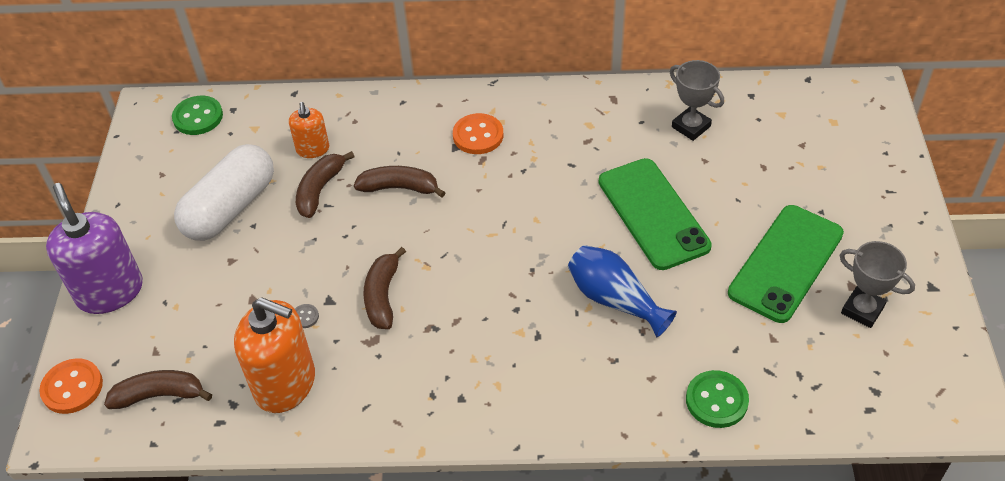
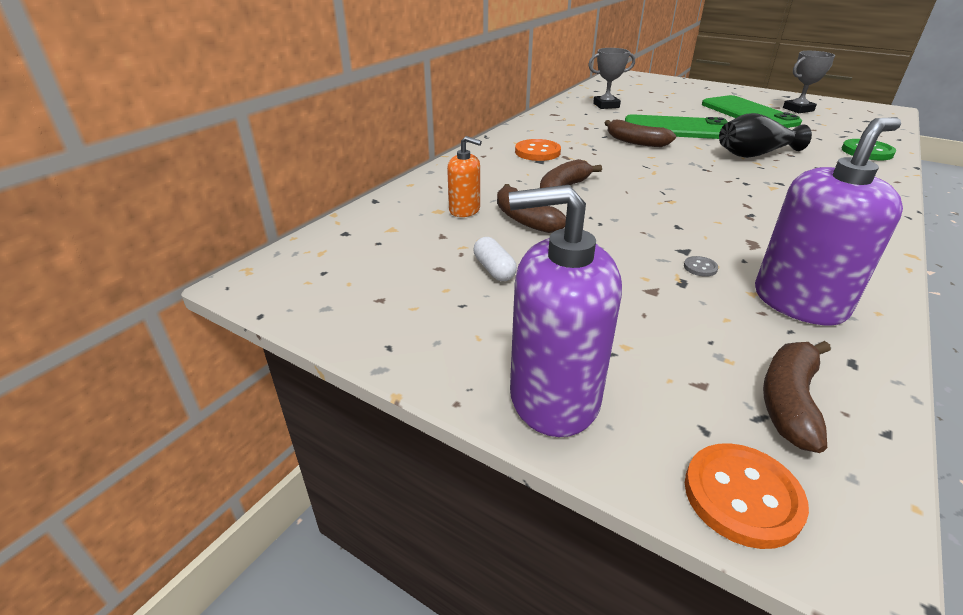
camera: 60 degrees left, 15 degrees down
green button [172,96,223,135] -> none
white capsule [174,144,274,241] -> white capsule [473,237,517,281], size x0.42
orange soap dispenser [234,297,315,413] -> purple soap dispenser [755,117,903,326]
brown banana [364,247,406,329] -> brown banana moved to [605,120,676,147]
blue vase [568,245,677,337] -> black vase [719,113,812,158]

